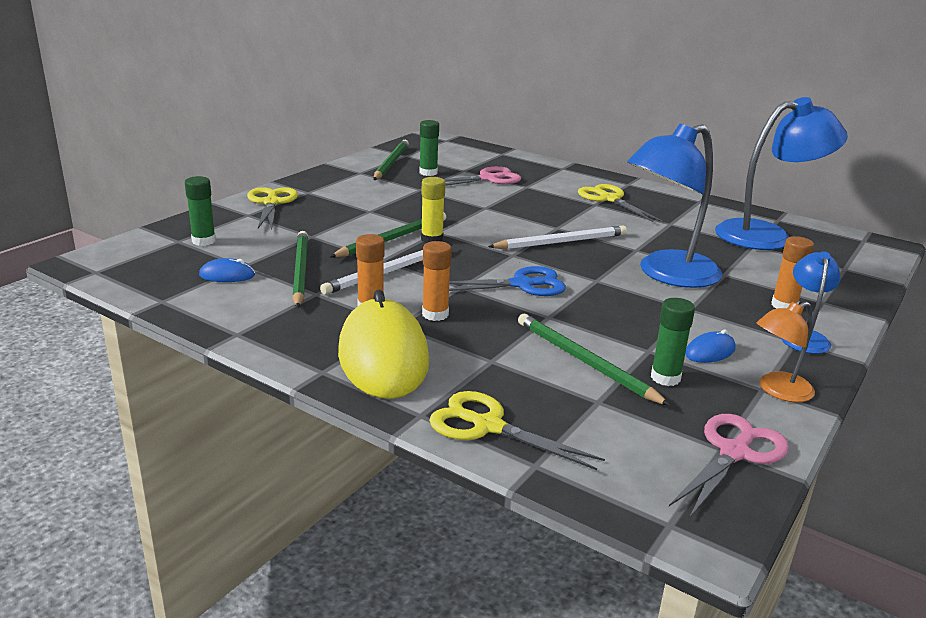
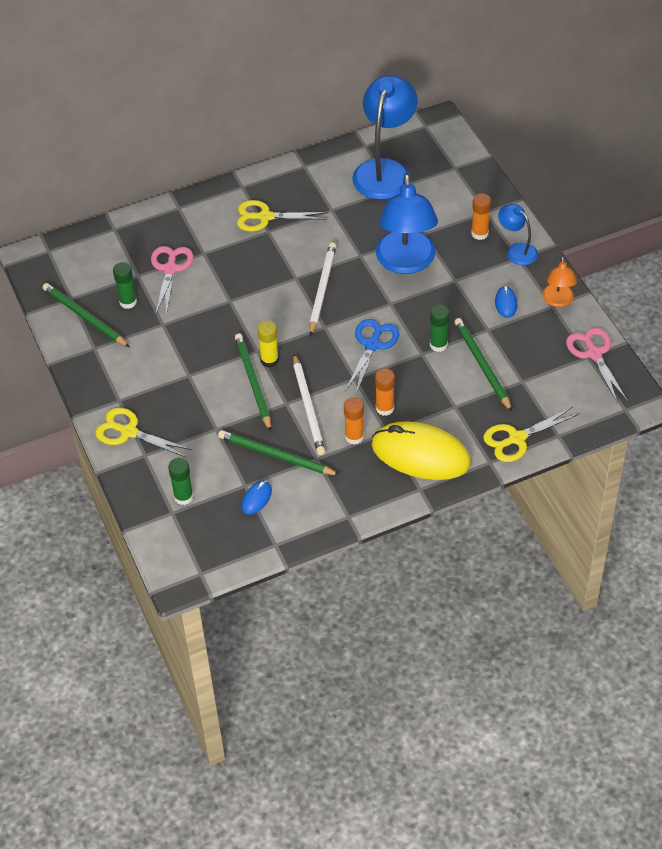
camera: 55 degrees left, 25 degrees up
green pencil [518,314,671,406] -> green pencil turned 75 degrees clockwise [454,318,512,412]
green glue stick [651,298,695,386] -> green glue stick moved to [430,305,450,352]

